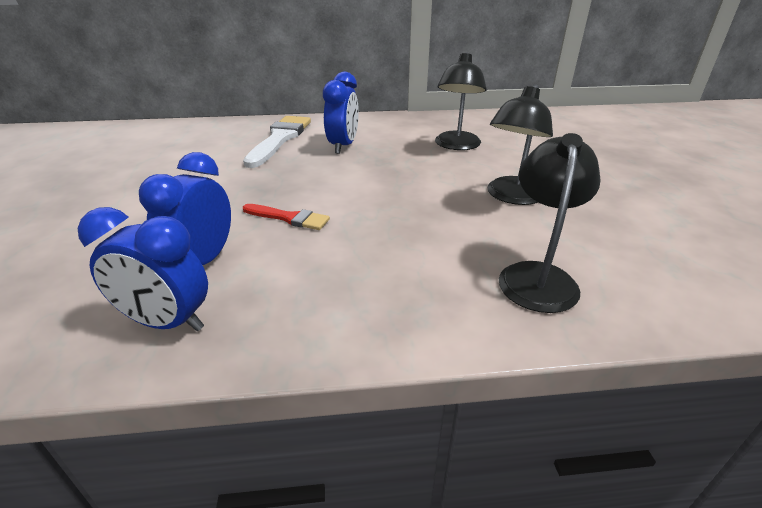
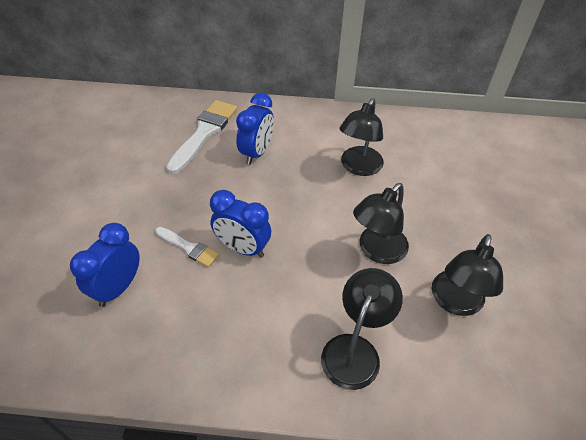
camera: 10 degrees right, 15 degrees up
blue clock [78,207,208,331] -> blue clock moved to [210,190,271,258]
red brush [243,204,330,230] -> white brush [155,227,219,267]
none -> black lamp [432,234,503,316]

